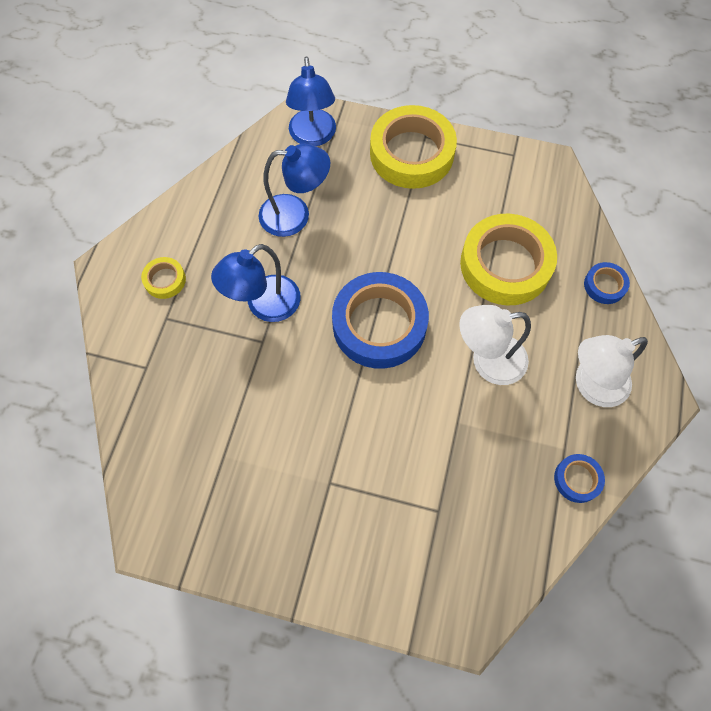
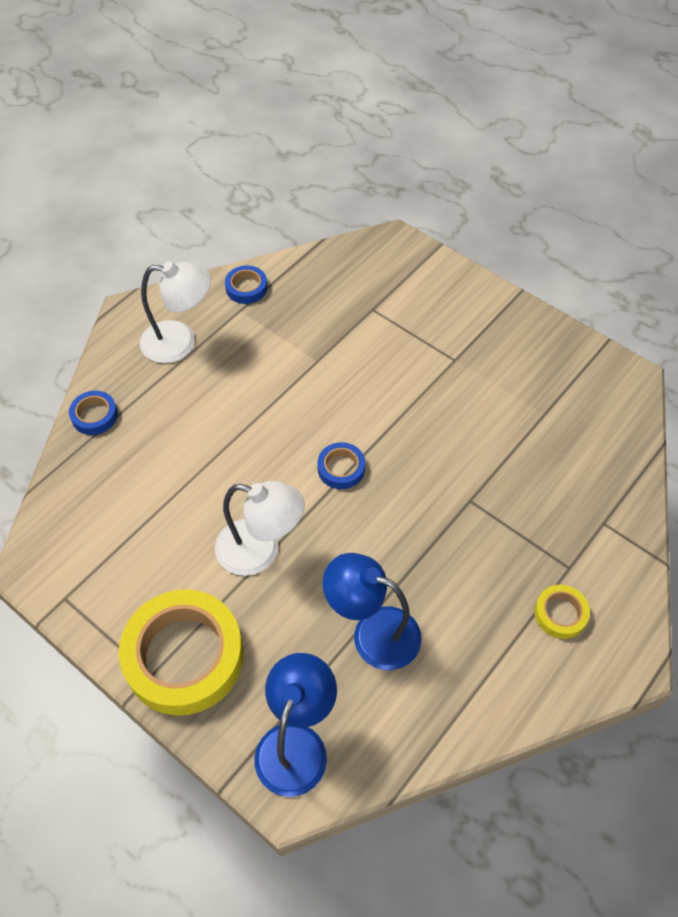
camera: 155 degrees left, 10 degrees down
blue lamp [211,244,301,322] -> none
blue tape [332,272,429,369] -> blue tape [317,442,365,489], size x0.45
white lamp [459,305,531,385] -> white lamp moved to [215,481,304,576]
yellow tape [460,214,557,306] -> none

